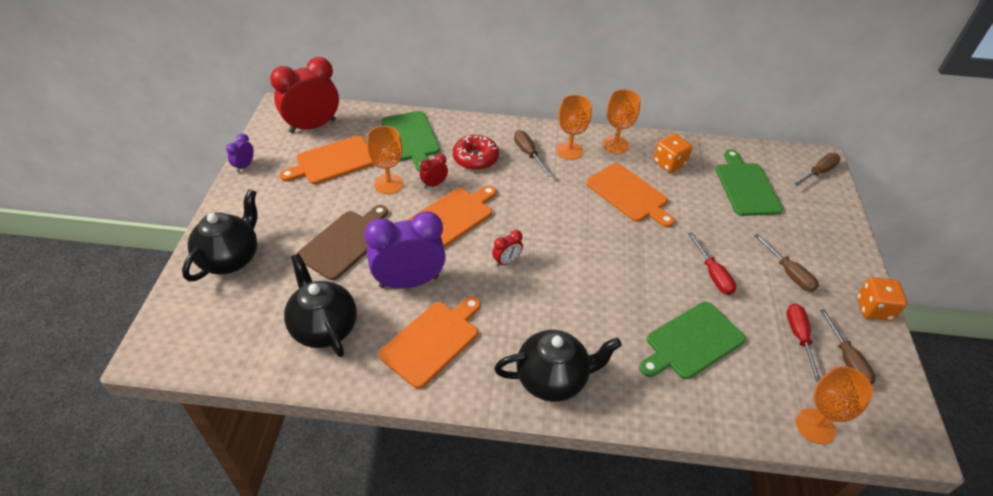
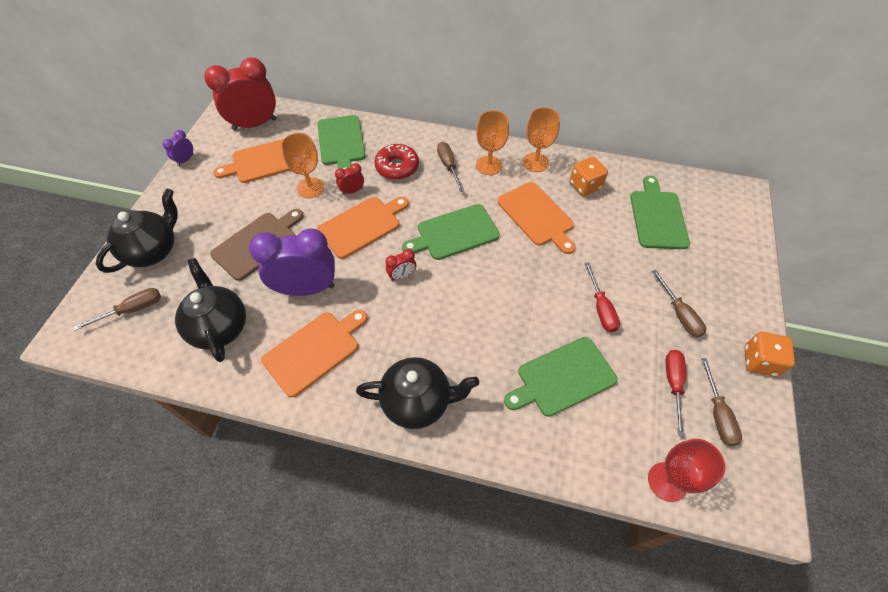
camera: 10 degrees right, 10 degrees up
brown screwdriver [794,153,841,186] -> brown screwdriver moved to [74,288,161,331]
orange goblet [796,366,873,444] -> red goblet [648,439,725,502]
none -> green cutting board [402,204,500,260]

